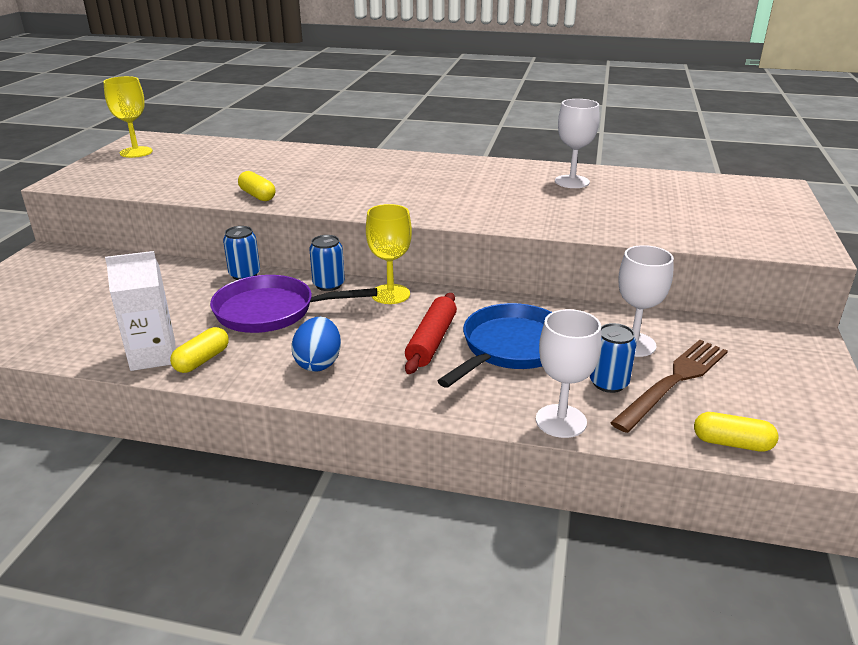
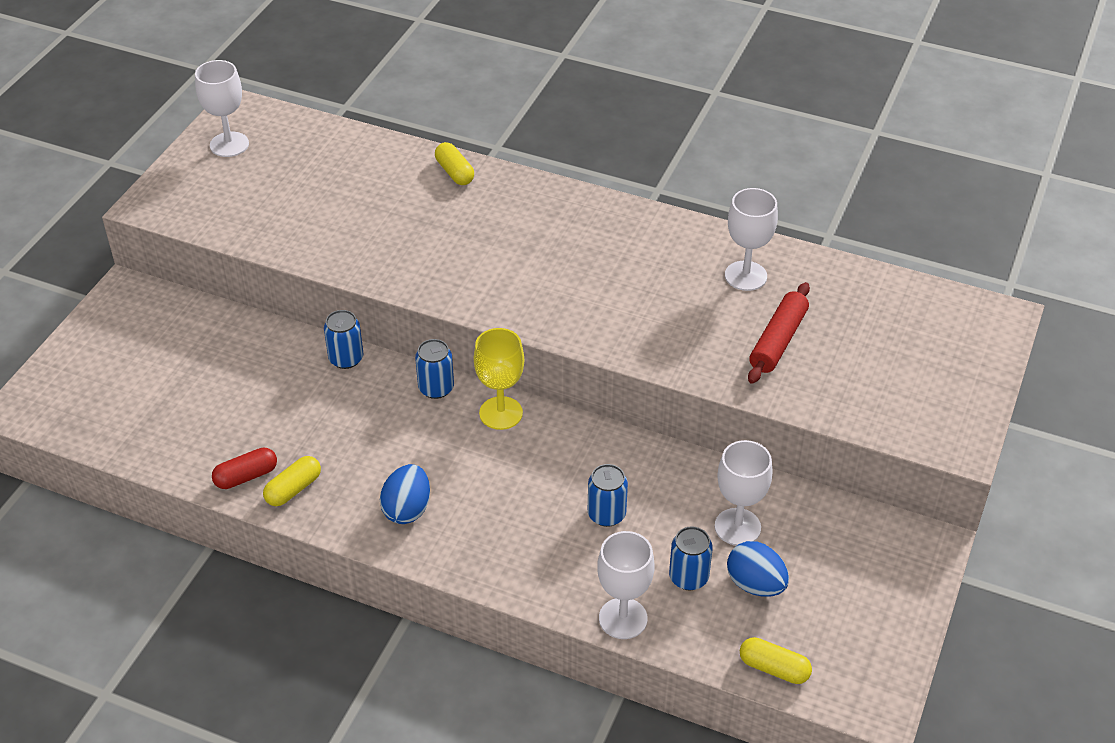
camera: 10 degrees right, 15 degrees up
yellow goblet [103,76,153,158] -> white goblet [195,60,249,157]
white carton [105,251,175,371] -> red capsule [212,448,277,489]
purple pan [210,275,377,333] -> none
yellow capsule [238,171,275,201] -> yellow capsule moved to [435,142,474,185]
red rolling pin [405,293,457,374] -> red rolling pin moved to [748,282,810,384]
blue pan [438,303,552,388] -> blue can [588,464,628,527]
brown fork [610,340,728,433] -> blue egg [727,541,789,597]

